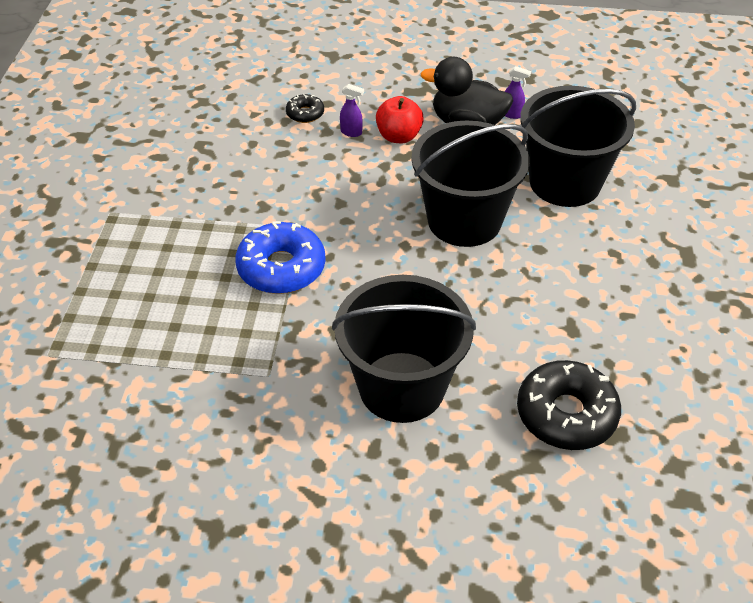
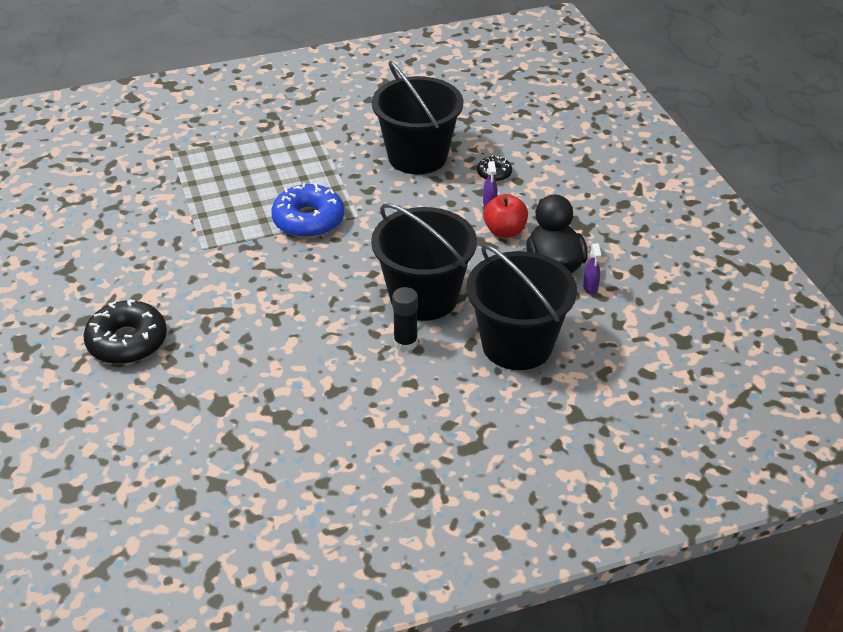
camera: 65 degrees right, 5 degrees down
black bucket [332,275,476,423] -> black bucket moved to [372,61,463,174]
black donut [517,360,621,450] -> black donut moved to [83,299,167,364]
none -> black glue stick [392,287,418,352]

